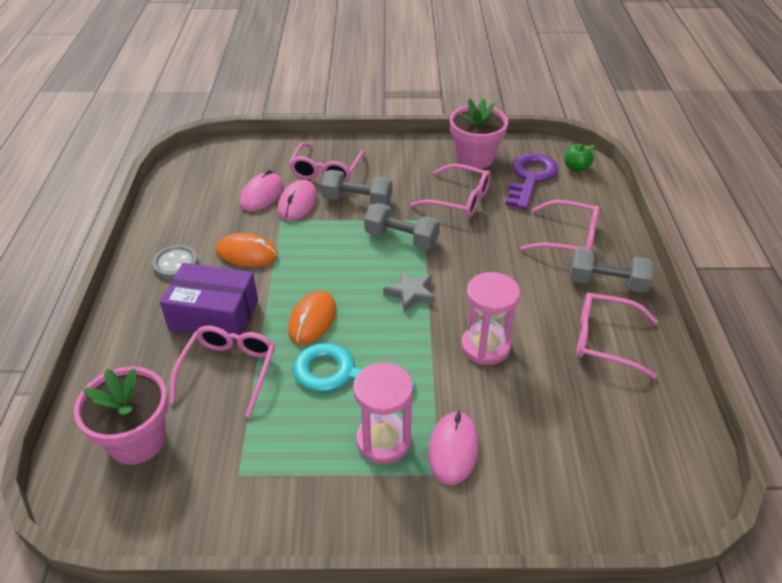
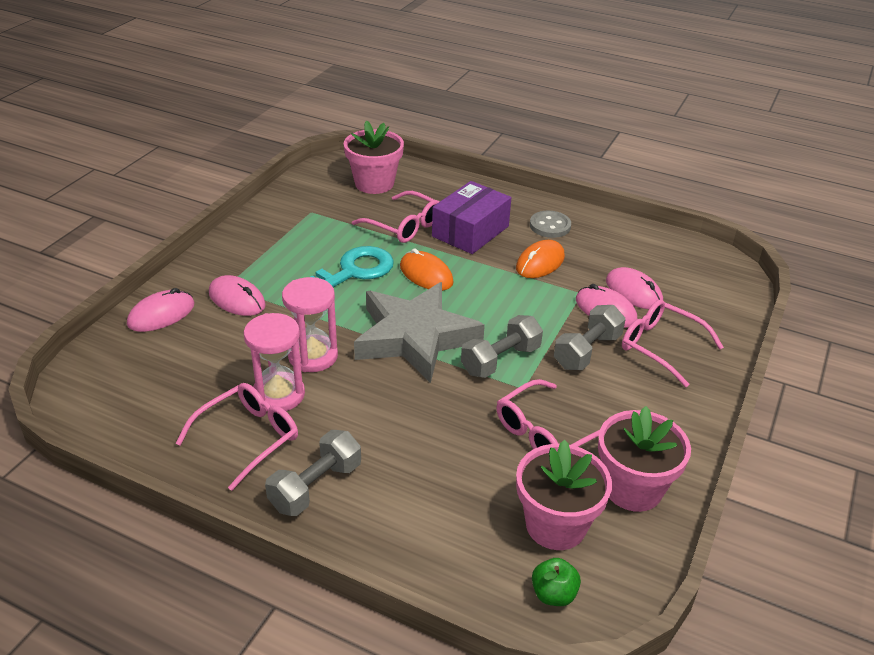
camera: 115 degrees right, 5 degrees down
pink hourglass [353,362,413,464] -> pink hourglass moved to [244,313,305,411]
grey star [384,270,435,313] -> grey star [354,282,485,383], size x2.36
purple key [505,153,559,210] -> pink flower pot [516,440,612,550]
pink glasses [521,200,599,251] -> none
none -> pink mouse [127,288,195,332]

